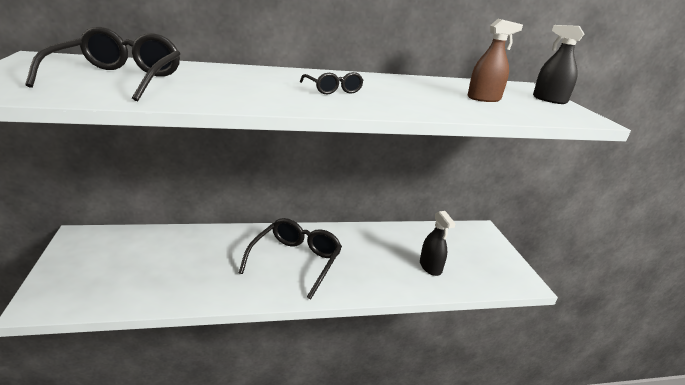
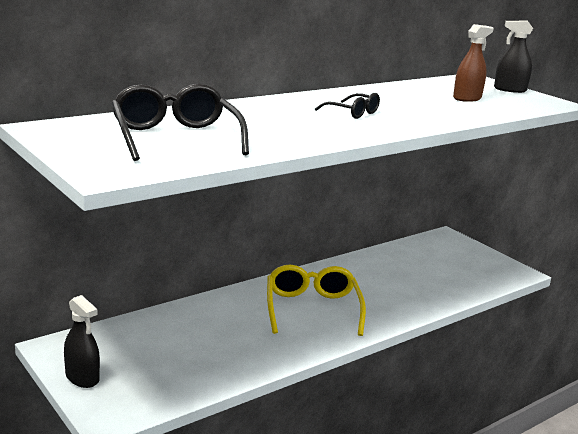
camera: 25 degrees left, 5 degrees down
black glasses [239,218,342,299] -> yellow glasses [267,265,366,336]
black spray bottle [420,211,456,276] -> black spray bottle moved to [64,295,100,388]

